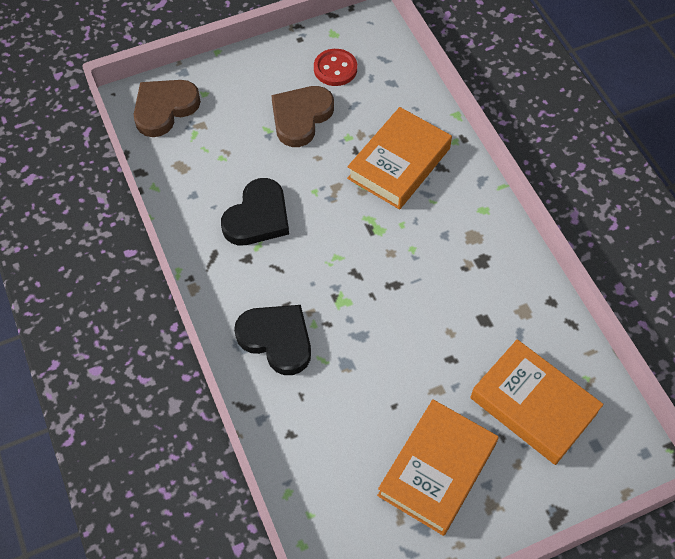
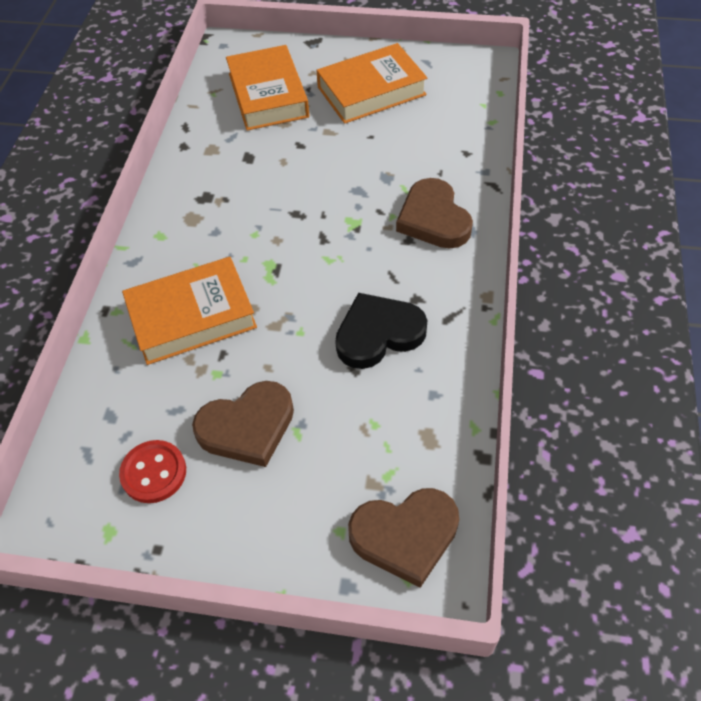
camera: 145 degrees left, 5 degrees down
black heart [234,305,311,375] -> brown heart [396,178,473,249]

